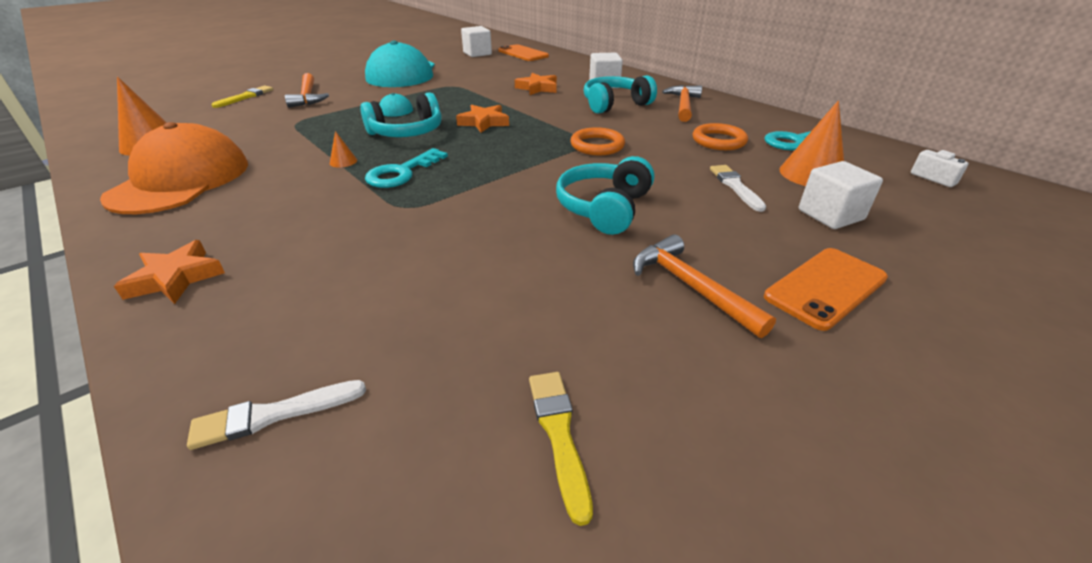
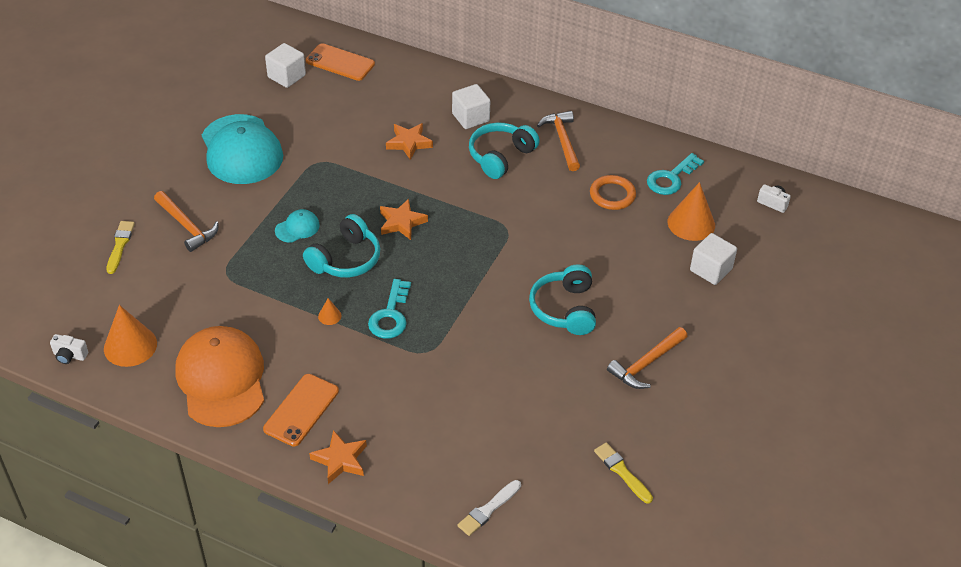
camera: 25 degrees left, 10 degrees up
orange ring [570,127,625,155] -> none
orange hammer [633,234,776,338] -> orange hammer turned 75 degrees counterclockwise [607,327,688,389]
white brush [710,165,766,212] -> none
orange phone [764,248,888,331] -> orange phone moved to [263,374,339,446]
none -> white camera [50,334,88,364]

